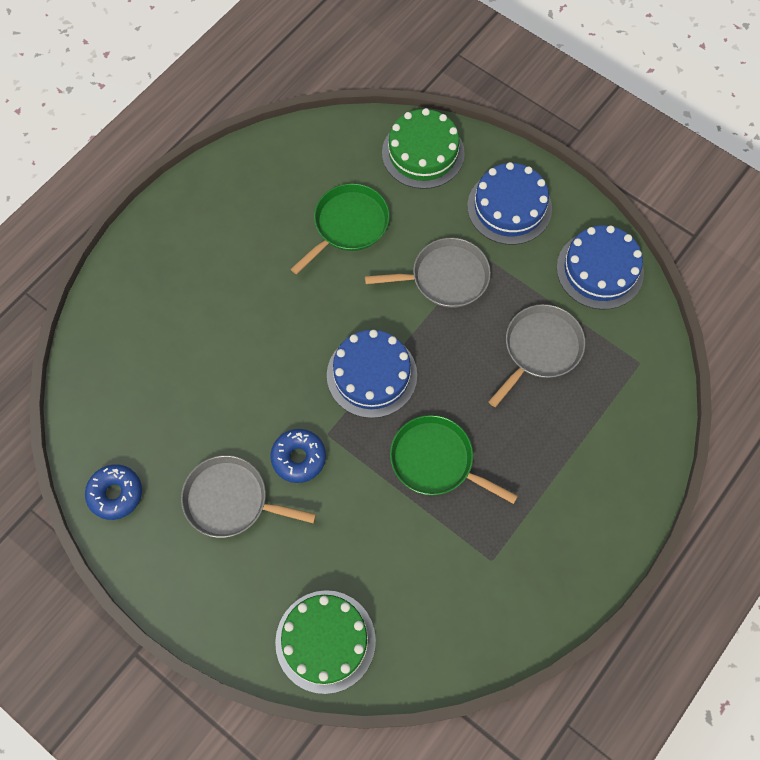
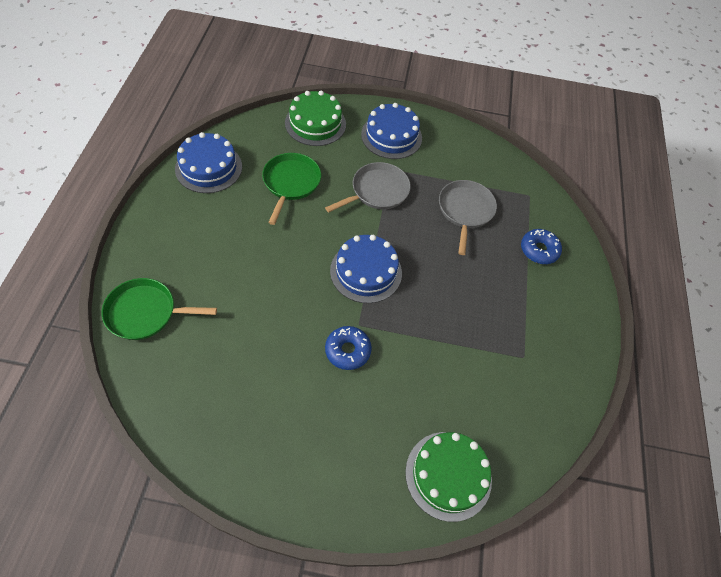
camera: 35 degrees left, 10 degrees down
blue donut [85,464,142,520] -> blue donut moved to [521,229,562,264]
grey pan [181,455,316,538] -> none
green pan [390,415,518,504] -> green pan moved to [102,278,217,340]
blue cake [557,225,644,310] -> blue cake moved to [175,132,242,193]

